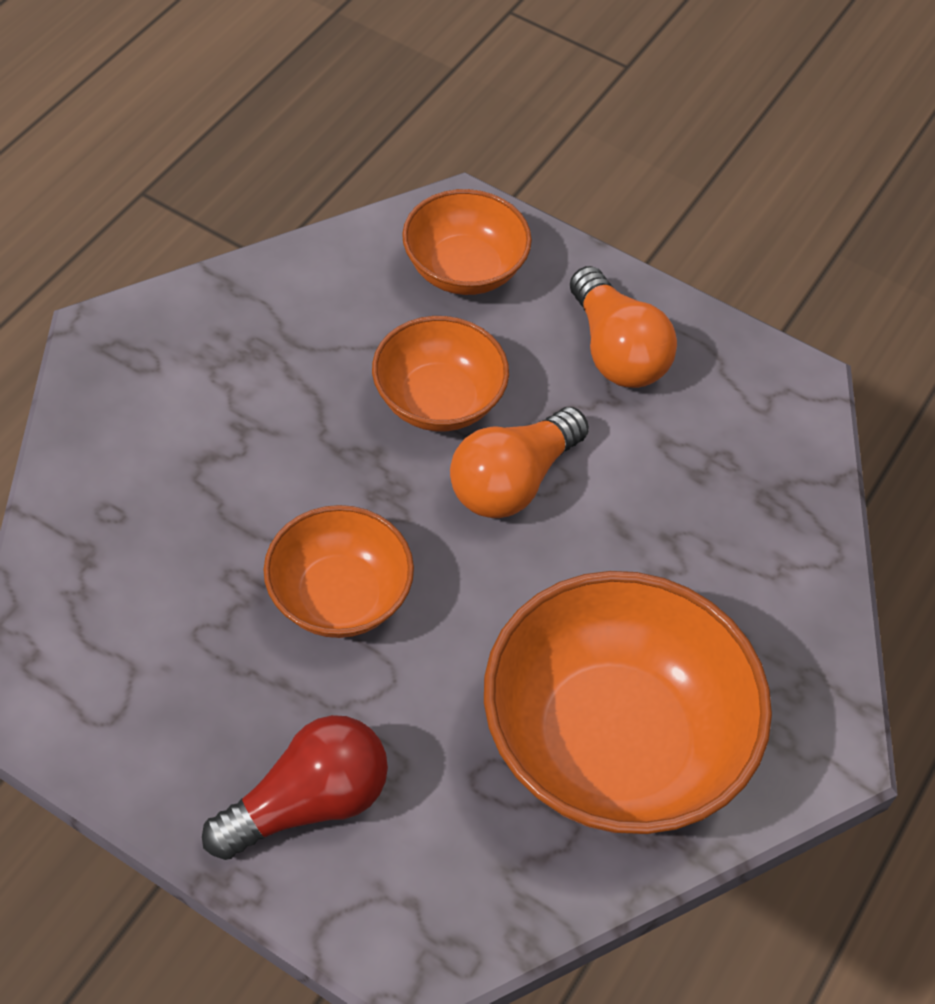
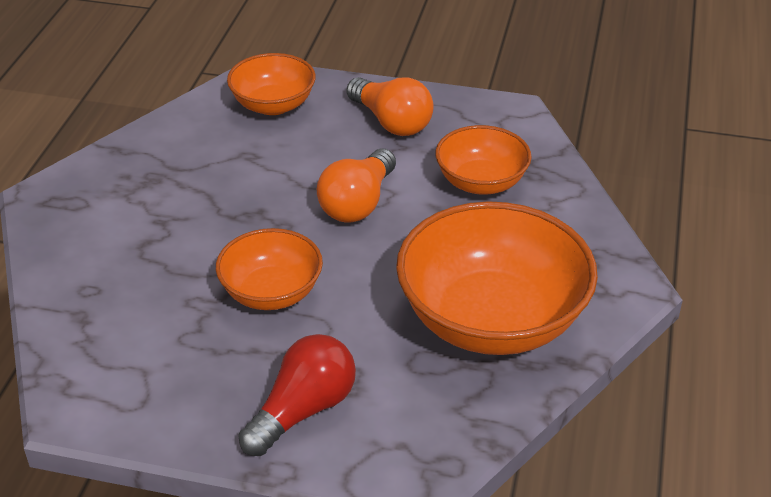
camera: 15 degrees left, 15 degrees down
orange bowl [372,316,509,431] -> orange bowl moved to [435,125,532,195]

